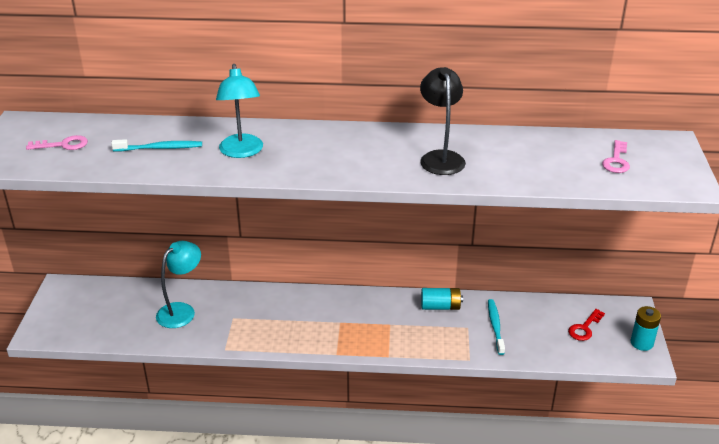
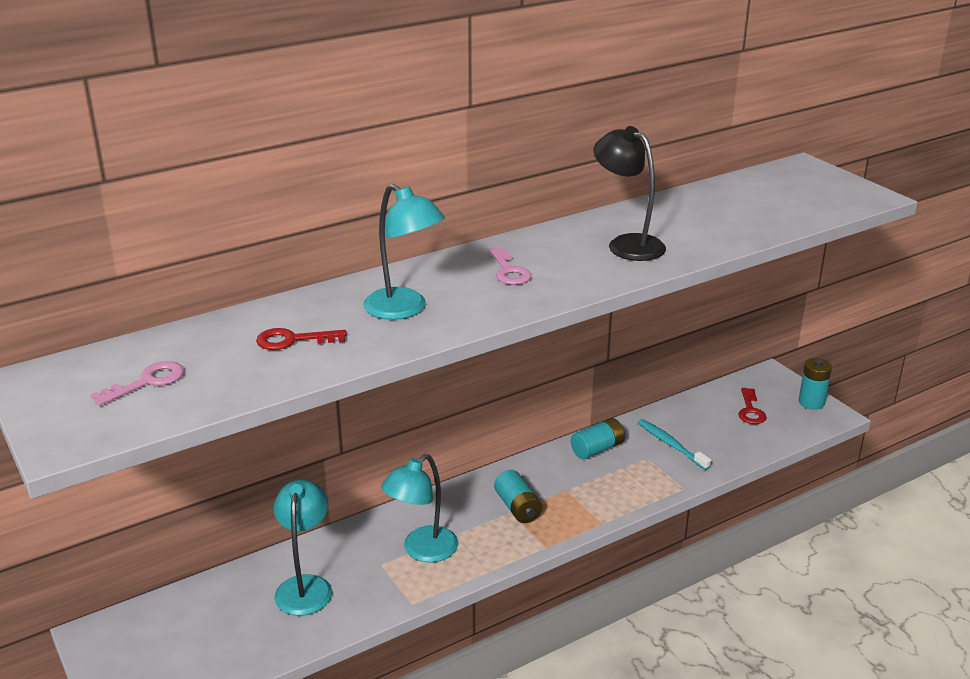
camera: 35 degrees left, 5 degrees down
turquoise toothbrush [111,139,202,151] -> red key [256,328,347,350]
pink key [602,140,630,173] -> pink key moved to [489,247,532,285]
none -> turquoise lamp [381,454,458,563]
none -> turquoise battery [494,470,542,523]

